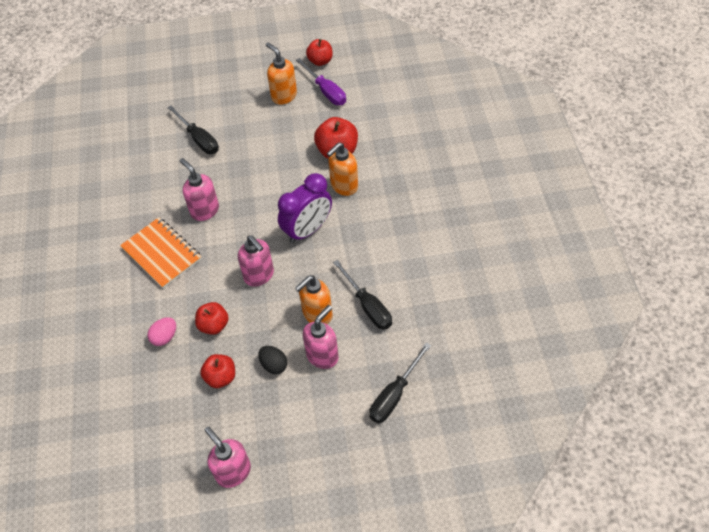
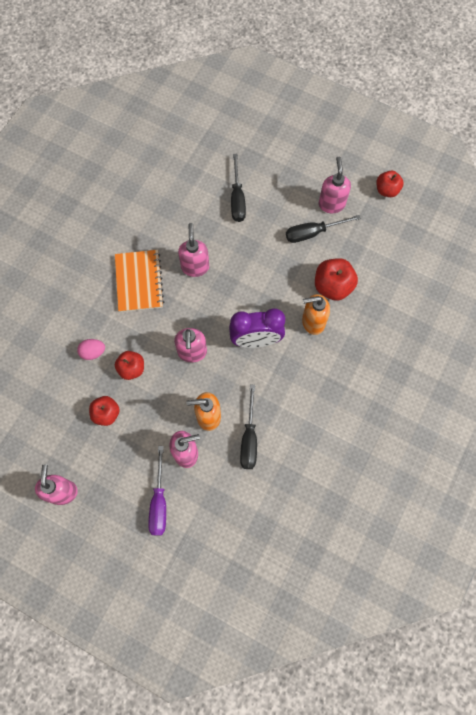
camera: 35 degrees right, 15 degrees up
black egg [258,346,287,374] -> none
orange soap dispenser [266,42,297,105] -> pink soap dispenser [319,157,351,213]
purple screwdriver [296,58,346,105] -> purple screwdriver moved to [149,446,166,535]
black screwdriver [369,342,431,423] -> black screwdriver moved to [286,215,361,243]

